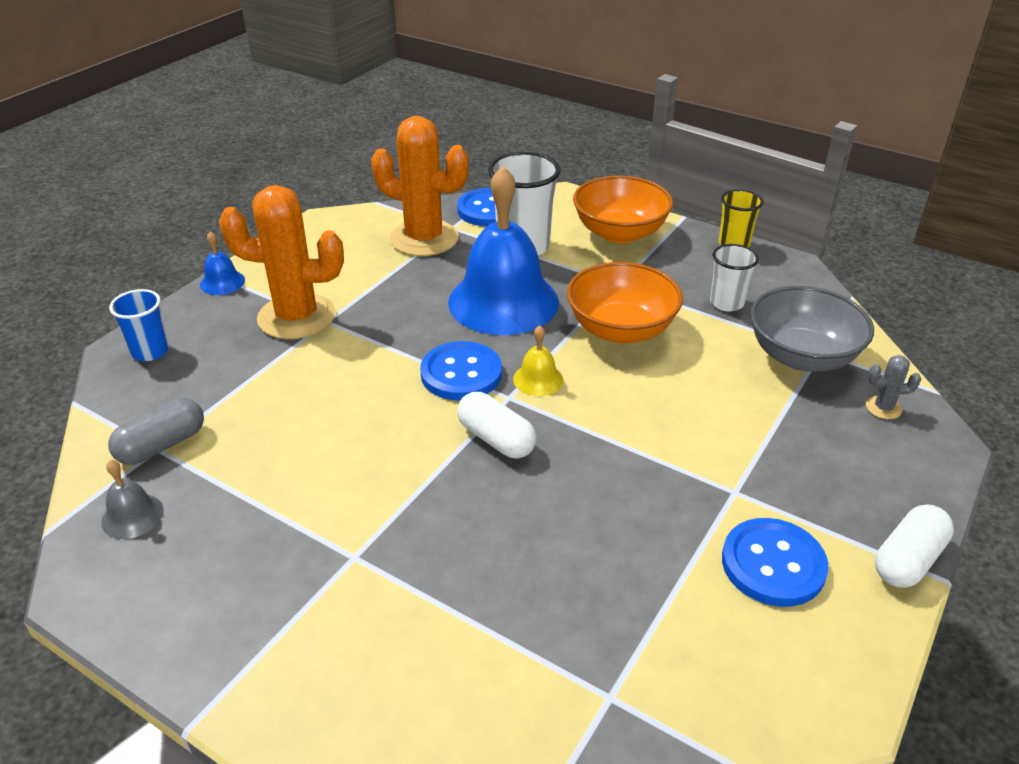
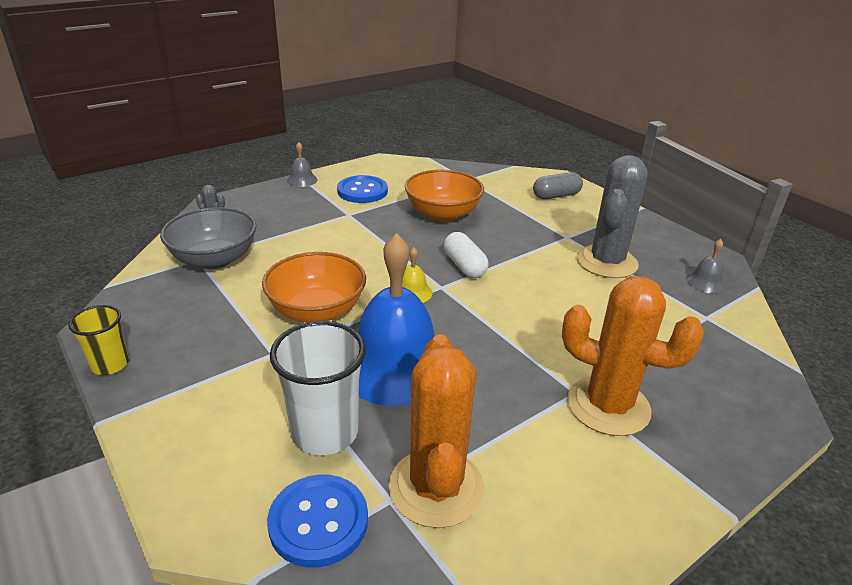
camera: 160 degrees left, 5 degrees down
grey capsule [108,398,204,465] -> grey capsule moved to [533,172,583,199]
blue cup [109,289,169,361] -> none
blue bell [200,231,245,295] -> none
orange cactus [371,116,469,256] -> orange cactus turned 45 degrees clockwise [389,335,484,528]
blue button [420,341,502,401] -> none
orange bowl [573,176,673,244] -> orange bowl moved to [405,170,484,222]
white cup [710,244,759,311] -> none
white capsule [875,504,954,588] -> grey bell [287,142,317,187]
none -> grey cactus [576,155,648,278]

